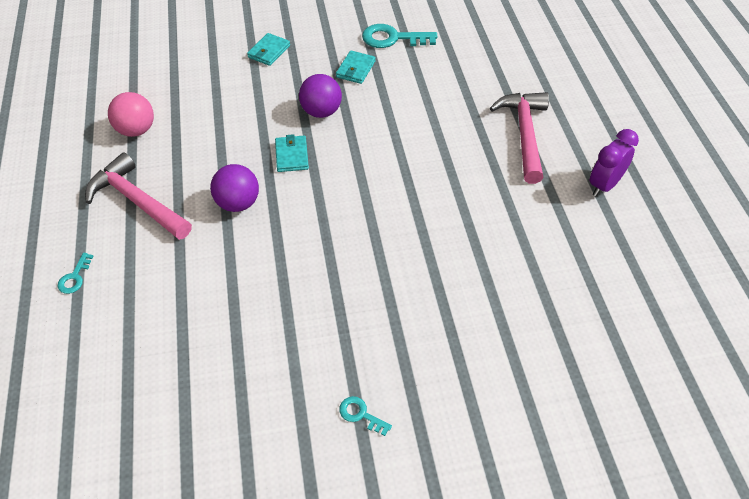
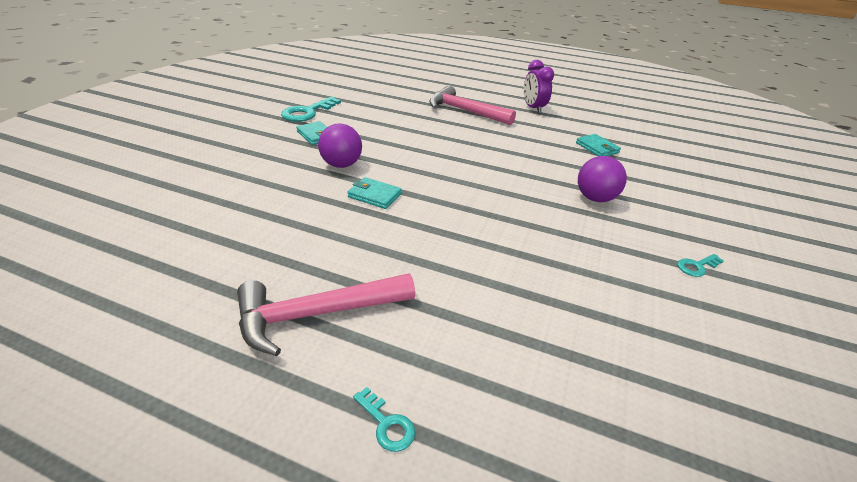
camera: 60 degrees left, 15 degrees down
pink ball [108,92,154,137] -> none
purple ball [210,164,259,212] -> purple ball moved to [578,156,627,202]
turquoise wallet [247,33,290,66] -> turquoise wallet moved to [576,134,621,156]

